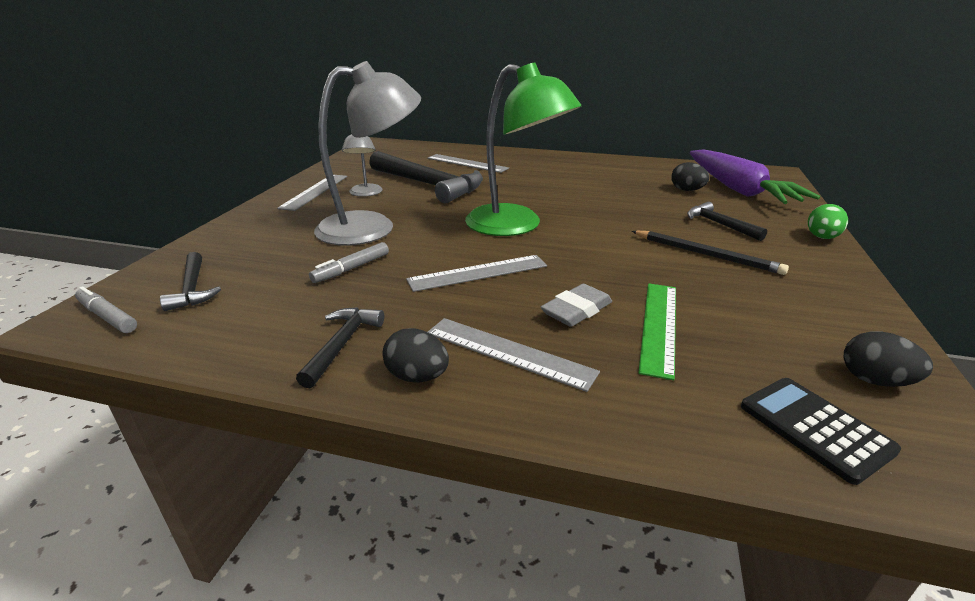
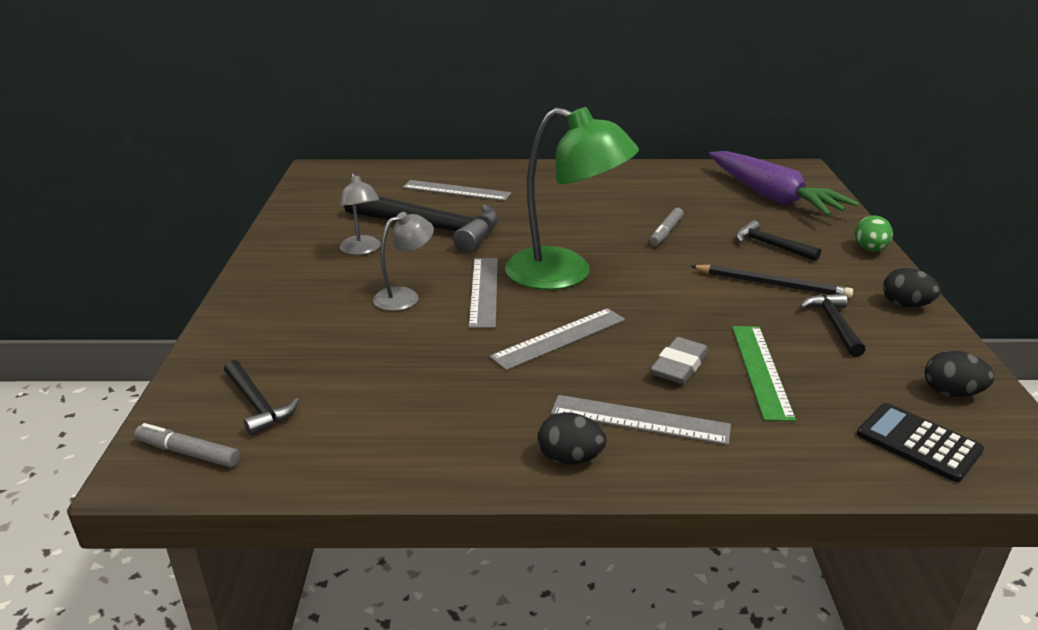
camera: 15 degrees left, 0 degrees up
grey ruler [277,175,347,211] -> grey ruler moved to [469,258,498,328]
black hammer [296,307,384,388] -> black hammer moved to [800,293,866,357]
grey marker [309,242,389,283] -> grey marker moved to [650,208,684,246]
grey lamp [314,61,421,246] -> grey lamp [373,212,434,311], size x0.50
black egg [671,162,709,191] -> black egg moved to [883,268,941,307]

